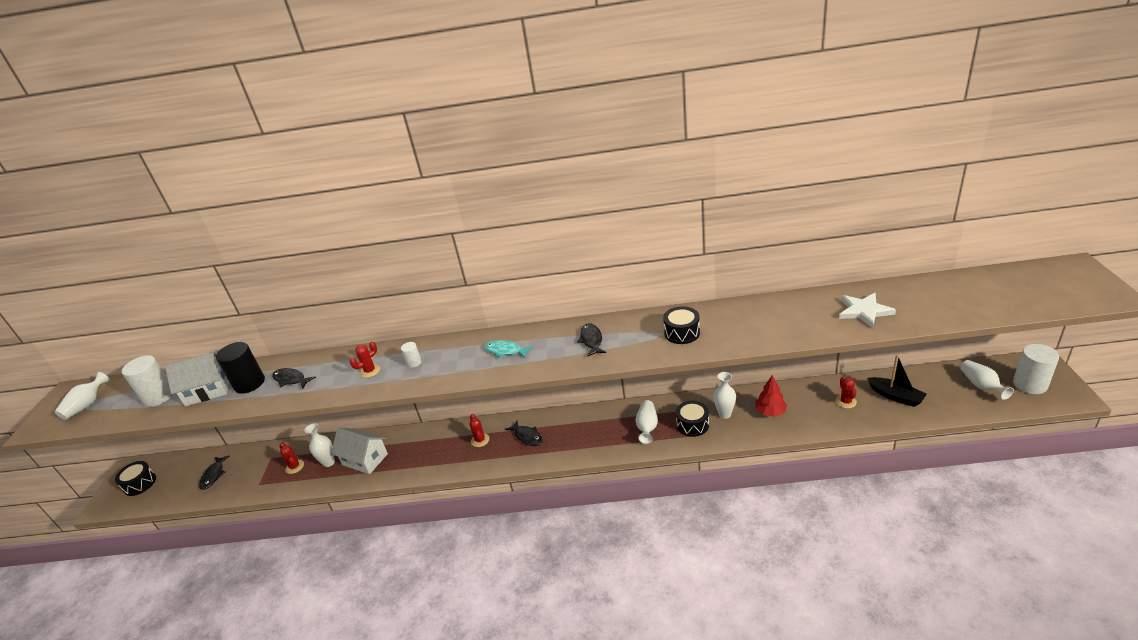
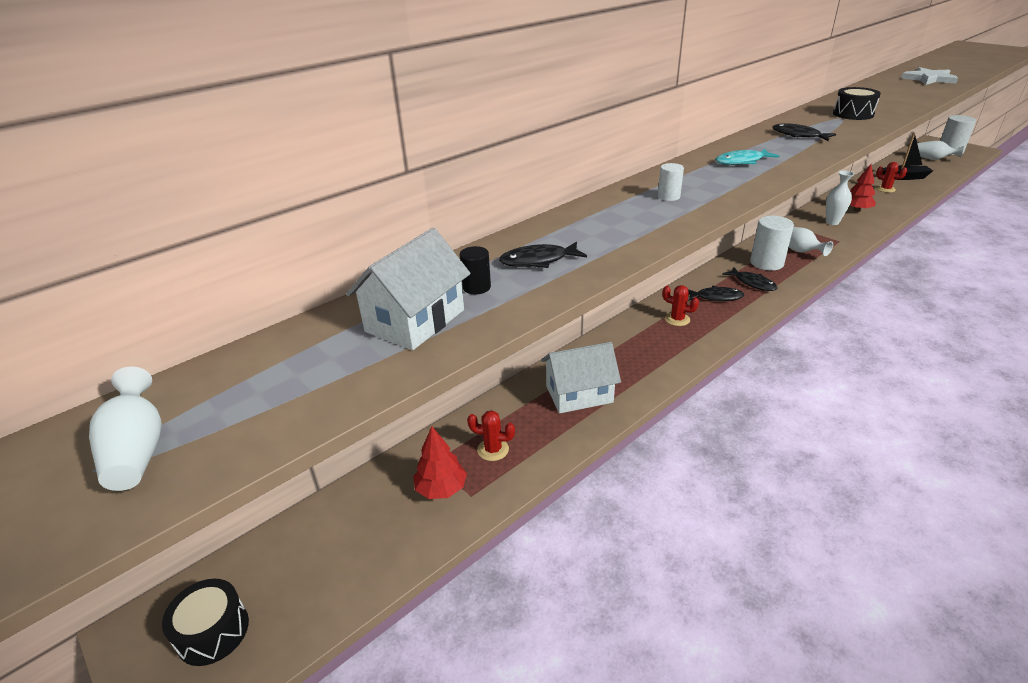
camera: 45 degrees left, 0 degrees up
white cylinder [122,355,173,407] -> white cylinder moved to [750,216,794,271]
black fish [199,455,230,490] -> black fish moved to [722,267,778,291]
black cylinder [216,342,265,394] -> black cylinder [460,246,491,294], size x0.50
white vase [304,423,335,467] -> none
red cactus [350,341,380,378] -> none
black drum [676,401,709,437] -> none
none -> red tree [413,426,467,499]

